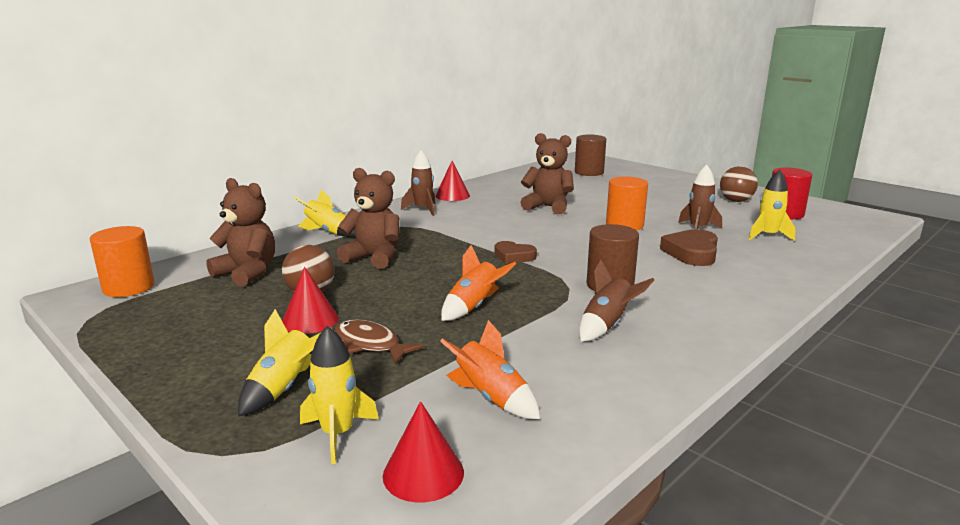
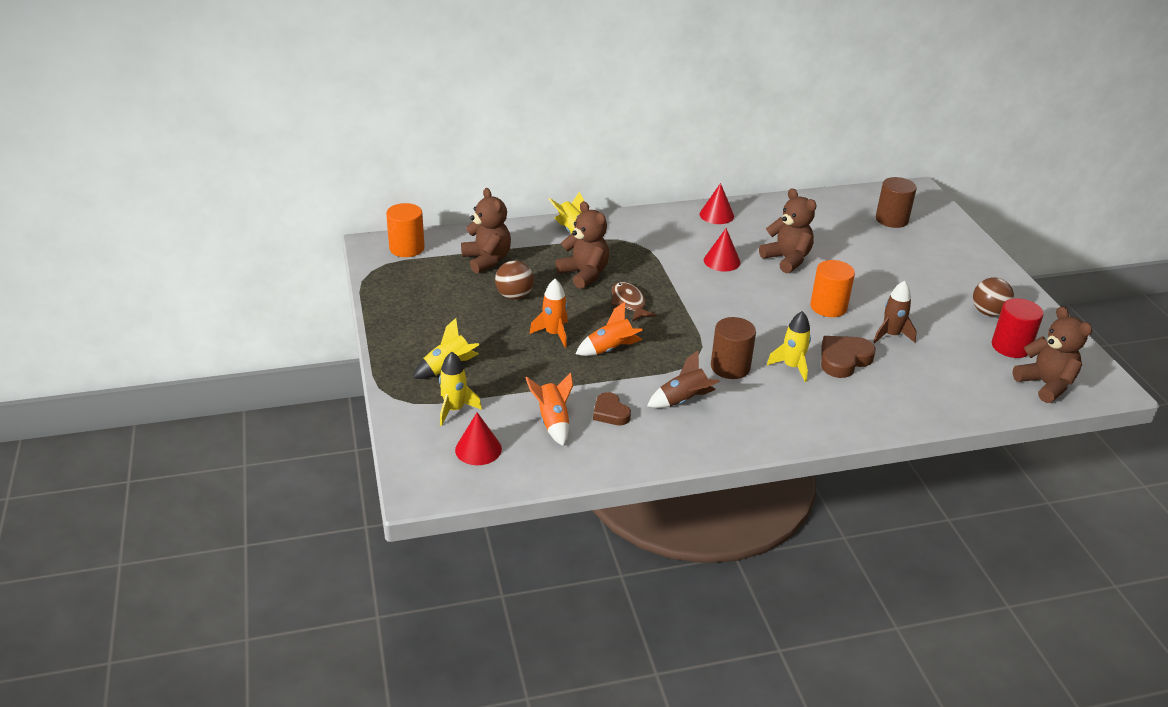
camera: 30 degrees right, 15 degrees up
red cone [282,267,339,334] -> red cone moved to [704,228,741,271]
brown fish [335,320,424,365] -> brown fish moved to [612,282,657,322]
brown rocket [401,150,436,216] -> none
brown heart [495,241,537,264] -> brown heart moved to [593,392,631,425]
yellow rocket [749,170,796,241] -> yellow rocket moved to [767,311,811,382]
none -> orange rocket [529,279,568,348]
none -> brown teddy bear [1012,306,1092,403]

